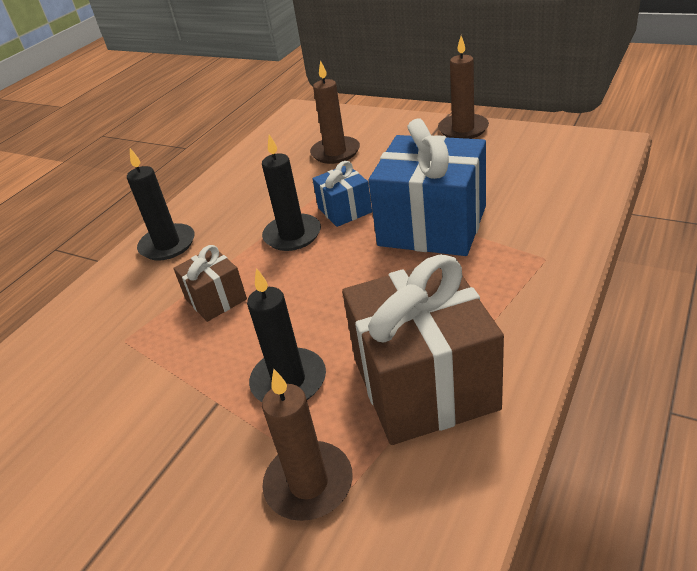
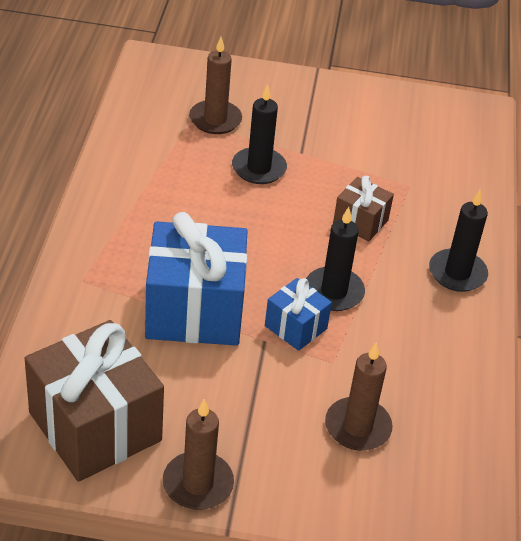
camera: 150 degrees right, 5 degrees up
brown gift [342,254,504,445] -> brown gift moved to [25,320,164,482]

